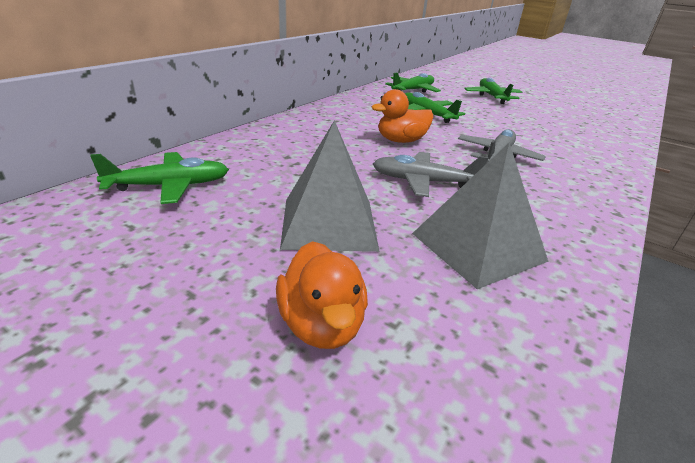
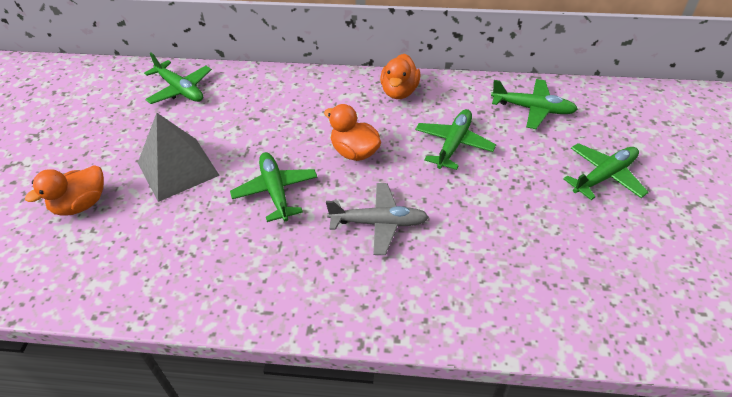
camera: 65 degrees right, 15 degrees up
grey plane [373,152,488,197] -> green plane [230,152,317,222]
grey pyramid [412,143,549,289] -> none
none -> orange duck [380,54,420,99]

